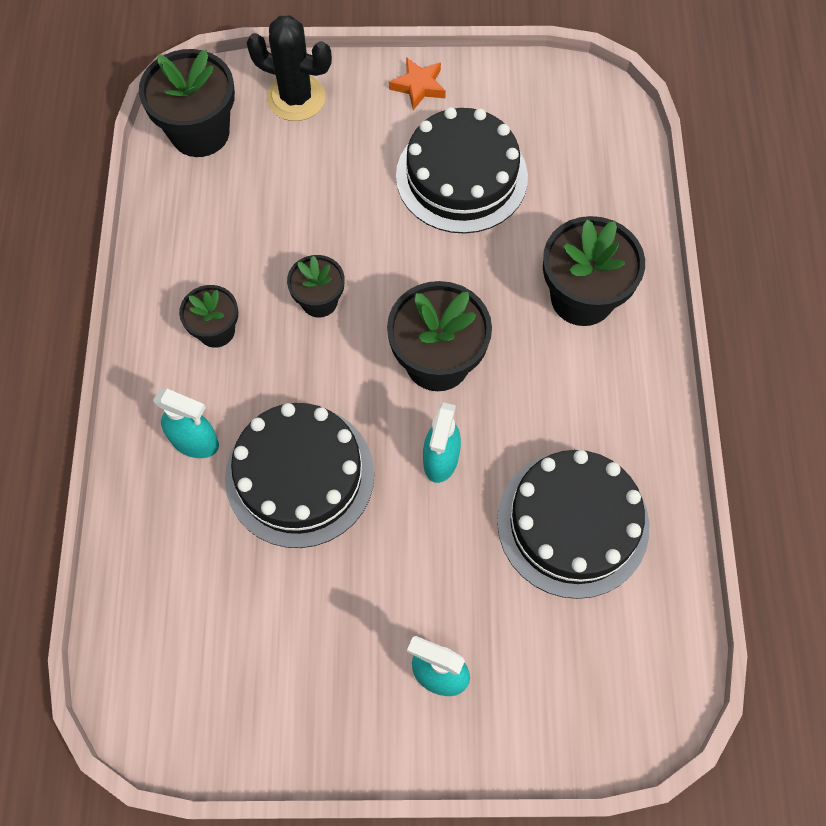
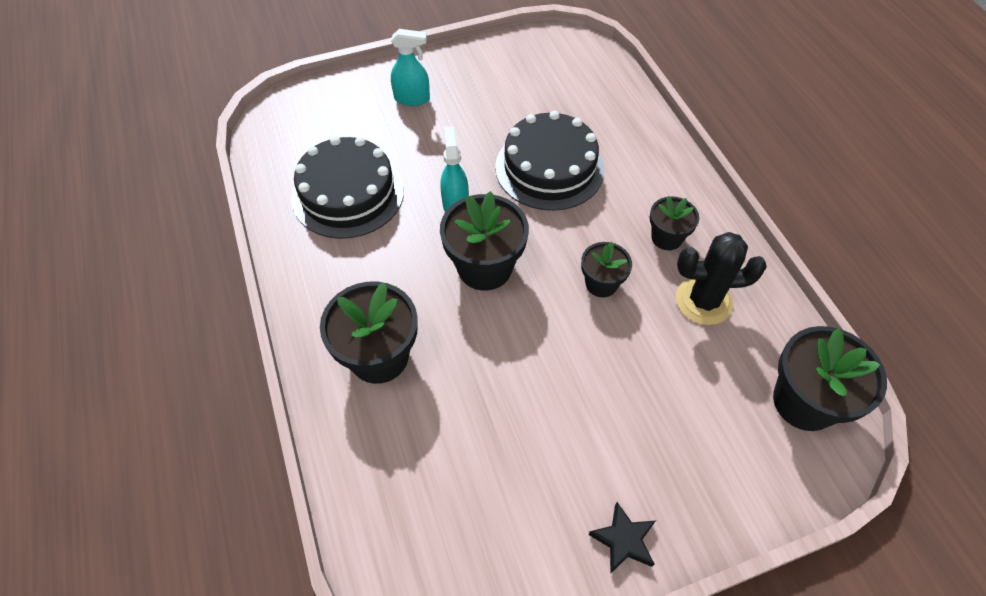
camera: 160 degrees right, 10 degrees down
turquoise spray bottle [153,388,219,458] -> none
black cactus [247,15,332,121] -> black cactus moved to [676,232,767,325]
orange star [389,57,446,110] -> black star [588,502,655,574]
black cake [396,107,528,234] -> none

